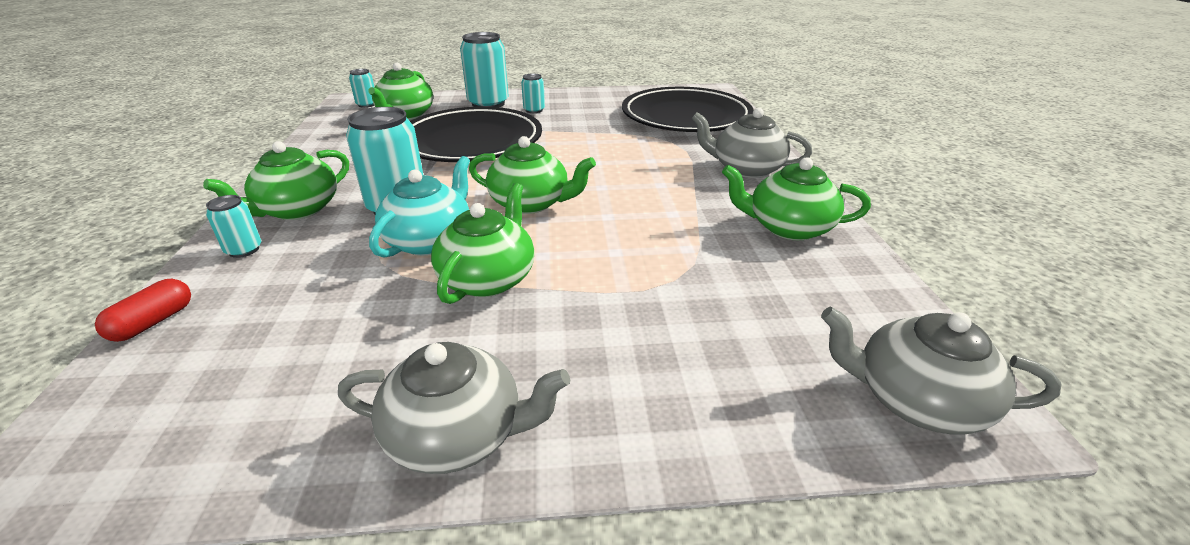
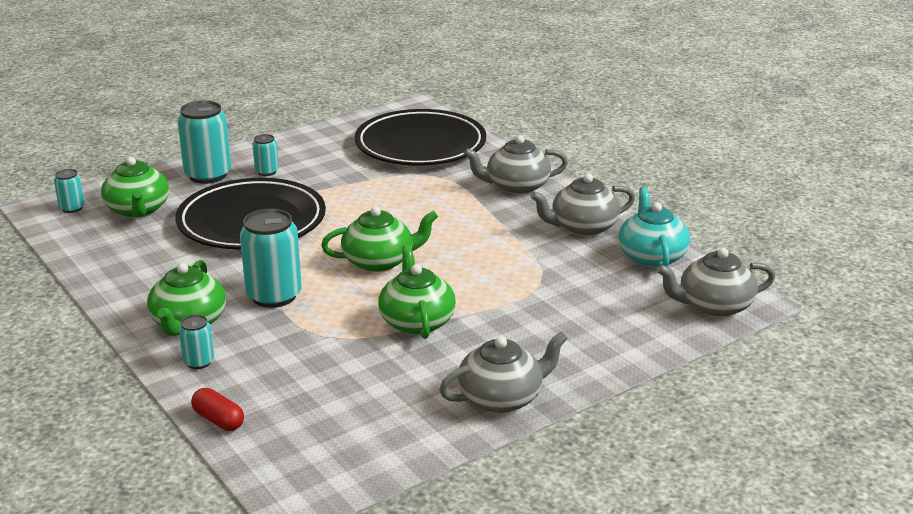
camera: 30 degrees left, 5 degrees down
red capsule [95,279,191,342] -> red capsule turned 45 degrees counterclockwise [191,388,244,431]
turquoise teapot [369,156,470,258] -> turquoise teapot moved to [618,187,690,268]
green teapot [722,157,871,241] -> grey teapot [531,174,635,236]

